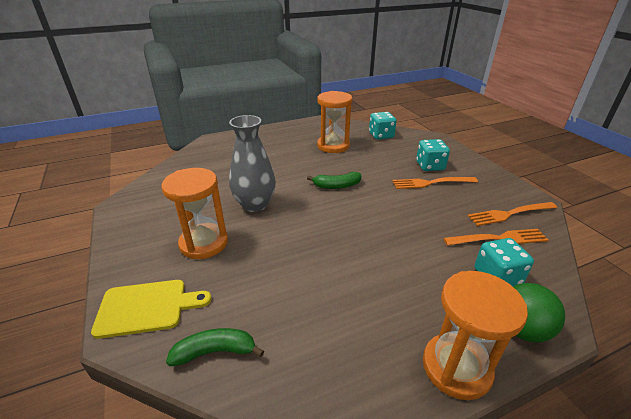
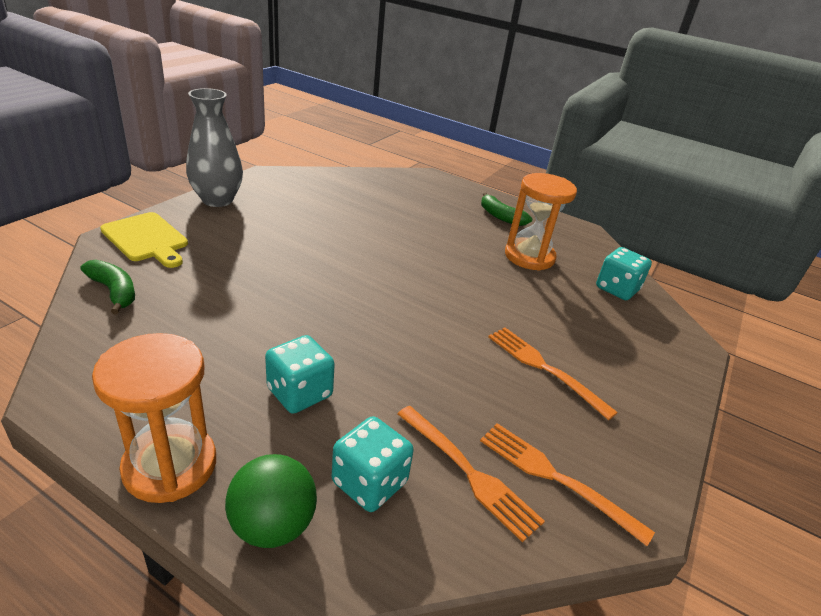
camera: 50 degrees right, 0 degrees up
orange hourglass [161,168,228,259] -> none
grey vase [229,115,276,212] -> grey vase moved to [186,88,243,207]
green banana [307,172,361,189] -> green banana moved to [481,193,532,226]
turquoise dice [416,139,450,171] -> turquoise dice moved to [265,335,335,414]

